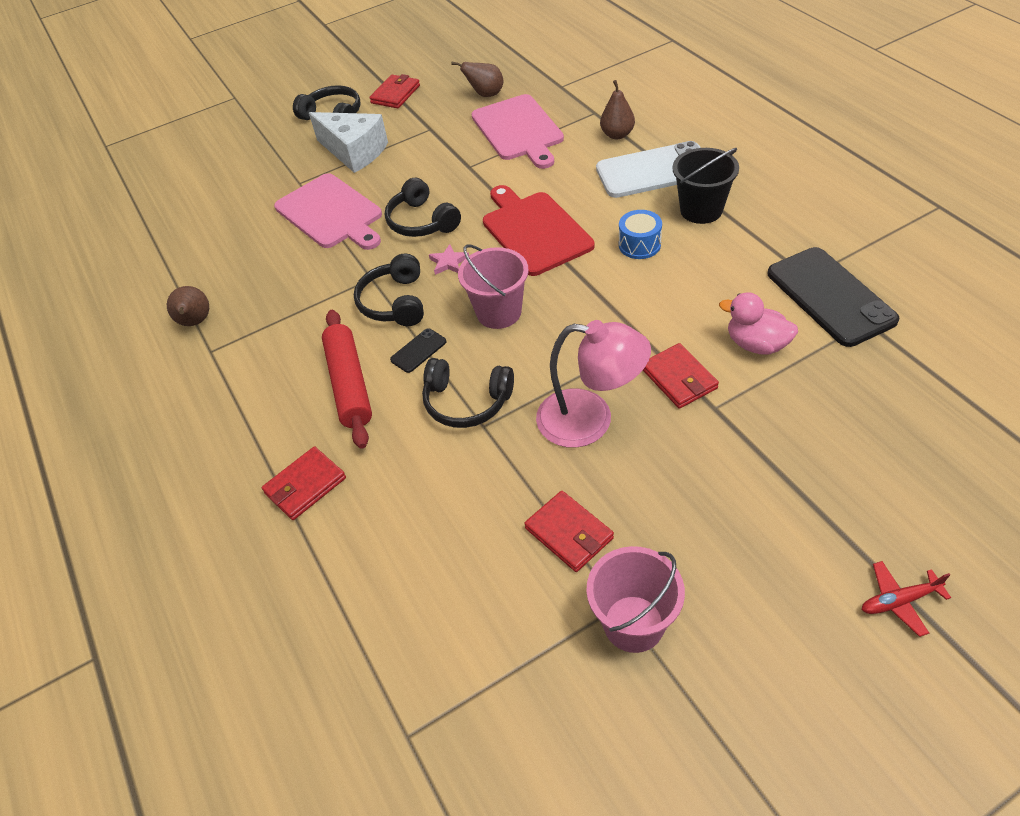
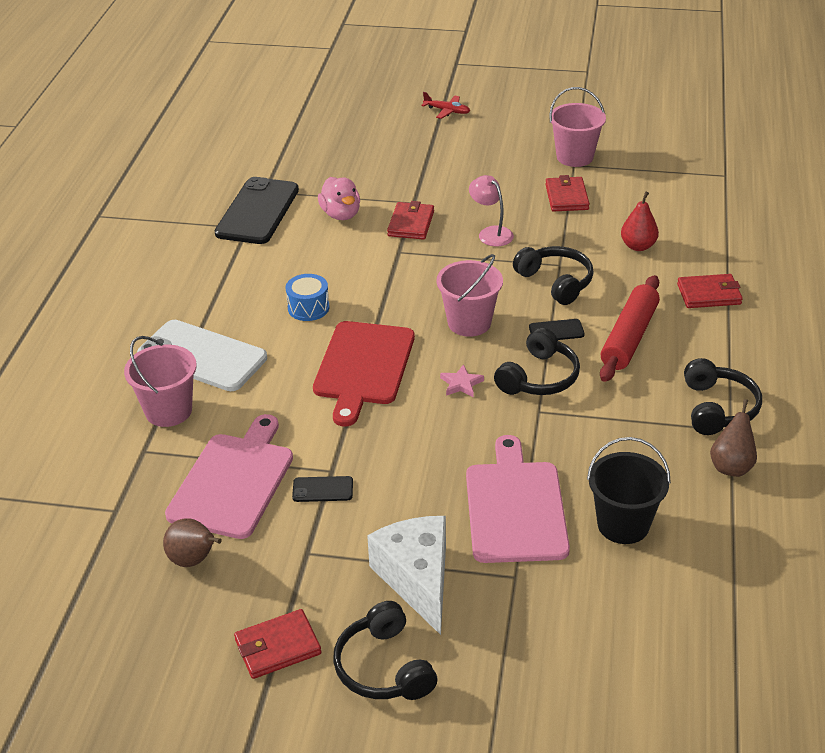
camera: 145 degrees left, 10 degrees down
black headphones [385,178,461,237] -> black headphones moved to [684,358,762,435]
pink lamp [536,320,651,448] -> pink lamp [469,175,514,246], size x0.59
brown pear [600,80,635,140] -> pink bucket [124,336,197,427]
black bucket [673,148,739,224] -> black bucket moved to [587,437,671,544]
none -> black phone [292,476,353,502]
none -> red pear [621,192,659,251]

